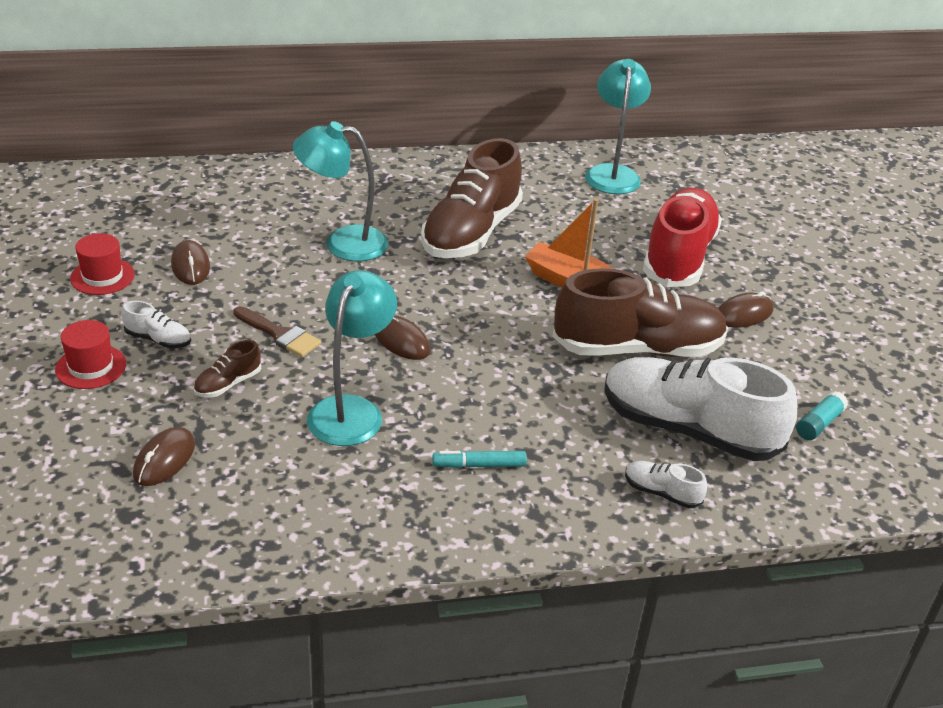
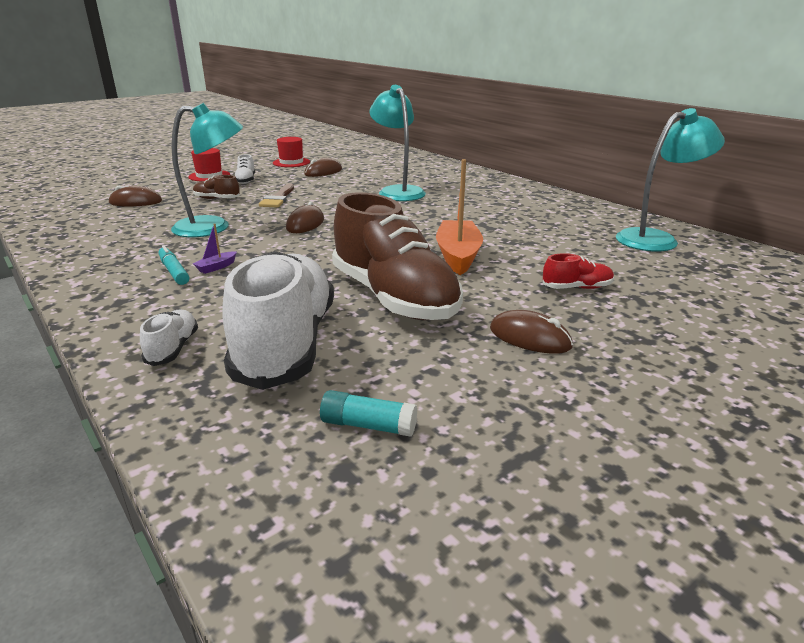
camera: 65 degrees right, 10 degrees down
brown shoe [421,138,523,258] -> none
red shoe [643,187,722,287] -> red shoe [543,253,614,289], size x0.41
none -> purple boat [193,224,237,274]

